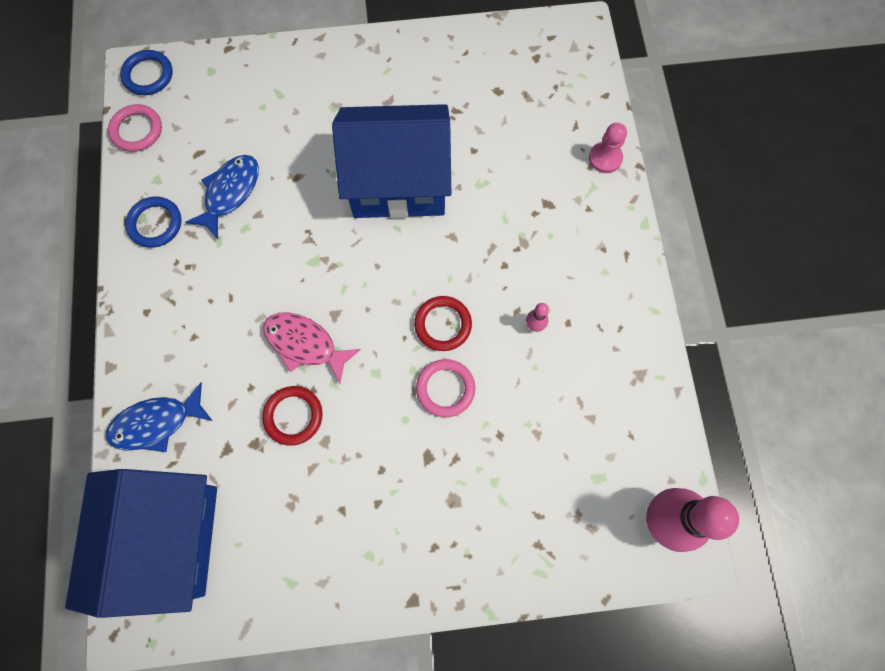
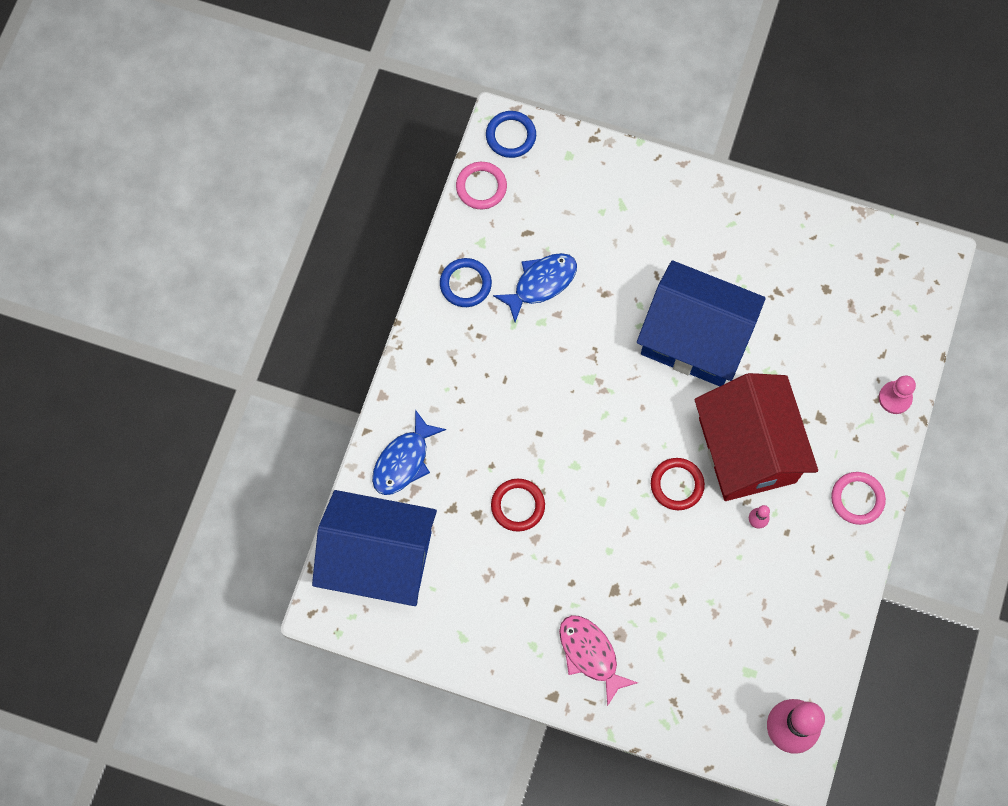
camera: 25 degrees right, 0 degrees up
blue house [65,469,217,618] -> blue house turned 75 degrees clockwise [312,490,437,606]
blue fish [106,383,213,452] -> blue fish turned 60 degrees counterclockwise [372,409,446,495]
pink fish [263,312,361,384] -> pink fish moved to [559,615,638,706]
pink ring [416,359,475,417] -> pink ring moved to [831,472,886,525]
none -> red house [695,373,818,501]

